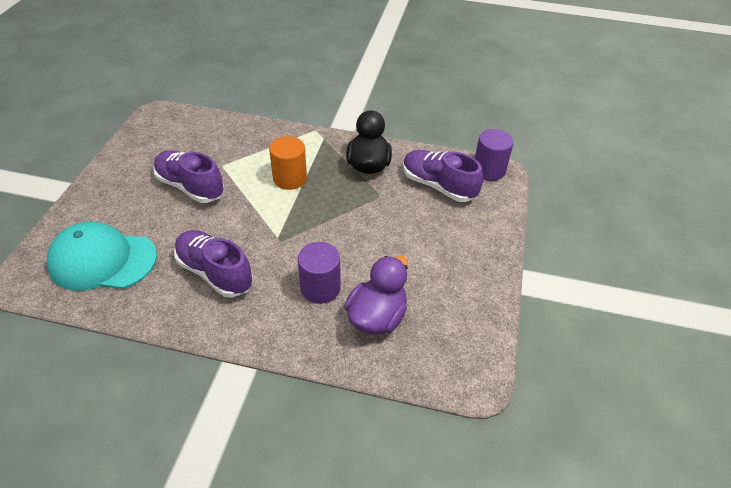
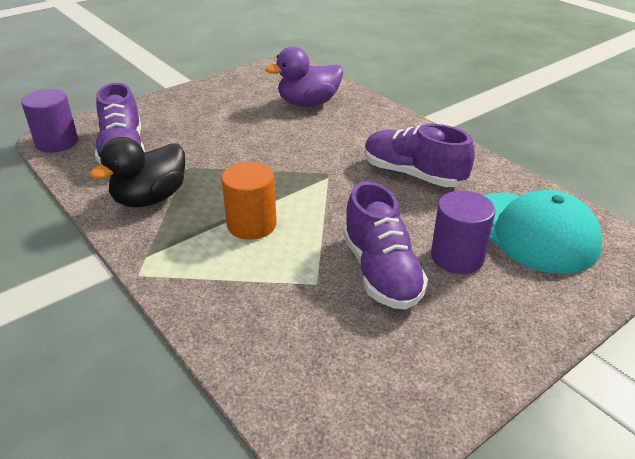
camera: 140 degrees left, 10 degrees down
purple shoe [174,230,253,297] -> purple shoe turned 135 degrees clockwise [364,124,475,187]
purple cylinder [298,242,341,304] -> purple cylinder moved to [431,191,495,274]

